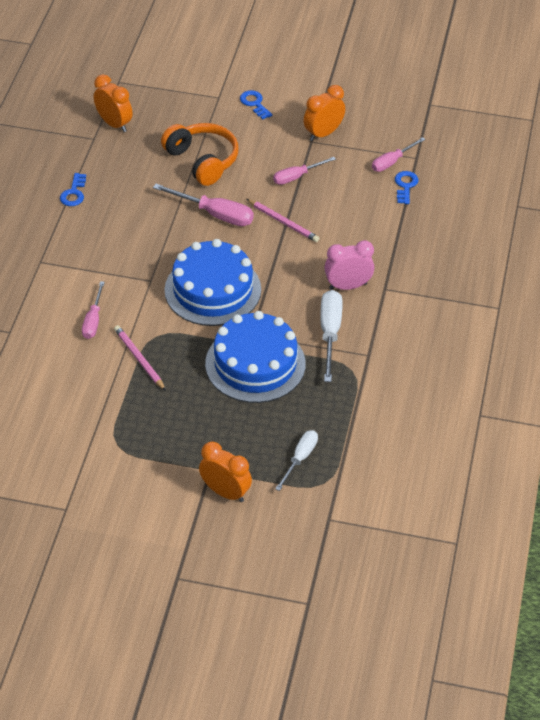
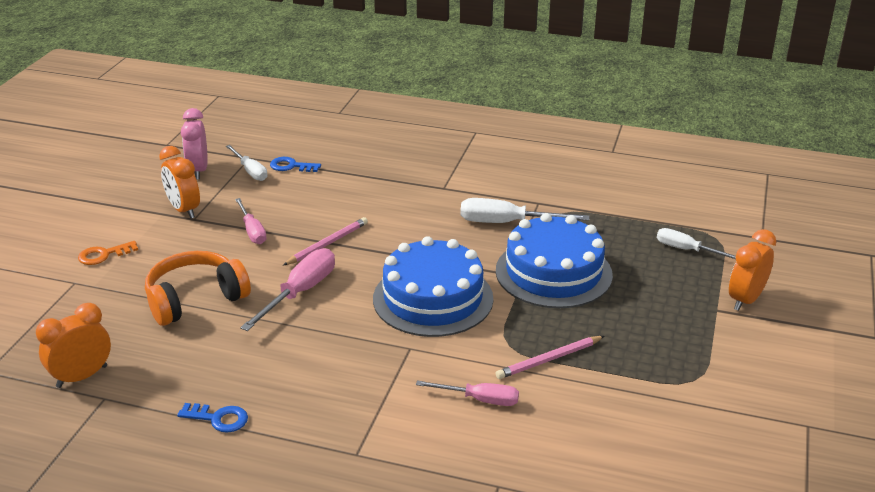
camera: 85 degrees left, 15 degrees down
blue key [240,90,272,120] -> orange key [78,241,138,265]
pink clock [324,240,374,290] -> pink clock moved to [181,108,208,180]
pink screwdriver [372,137,425,172] -> white screwdriver [226,145,268,181]

